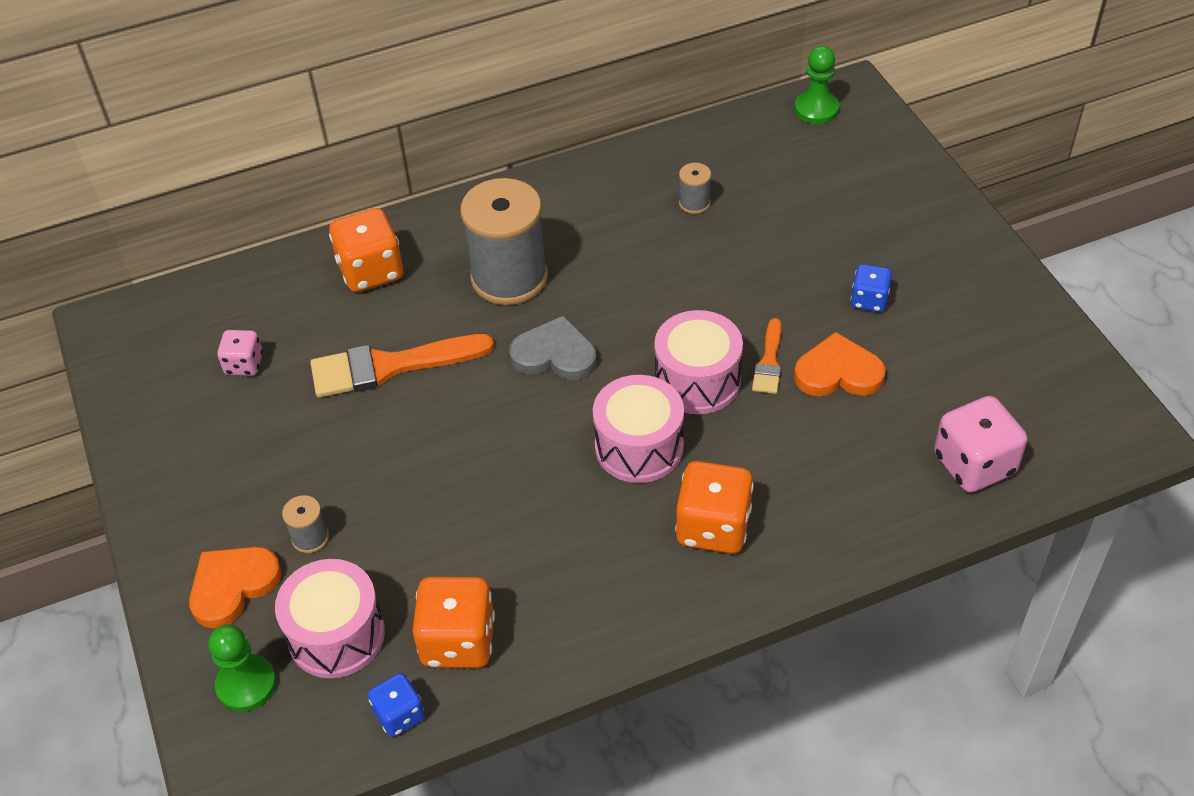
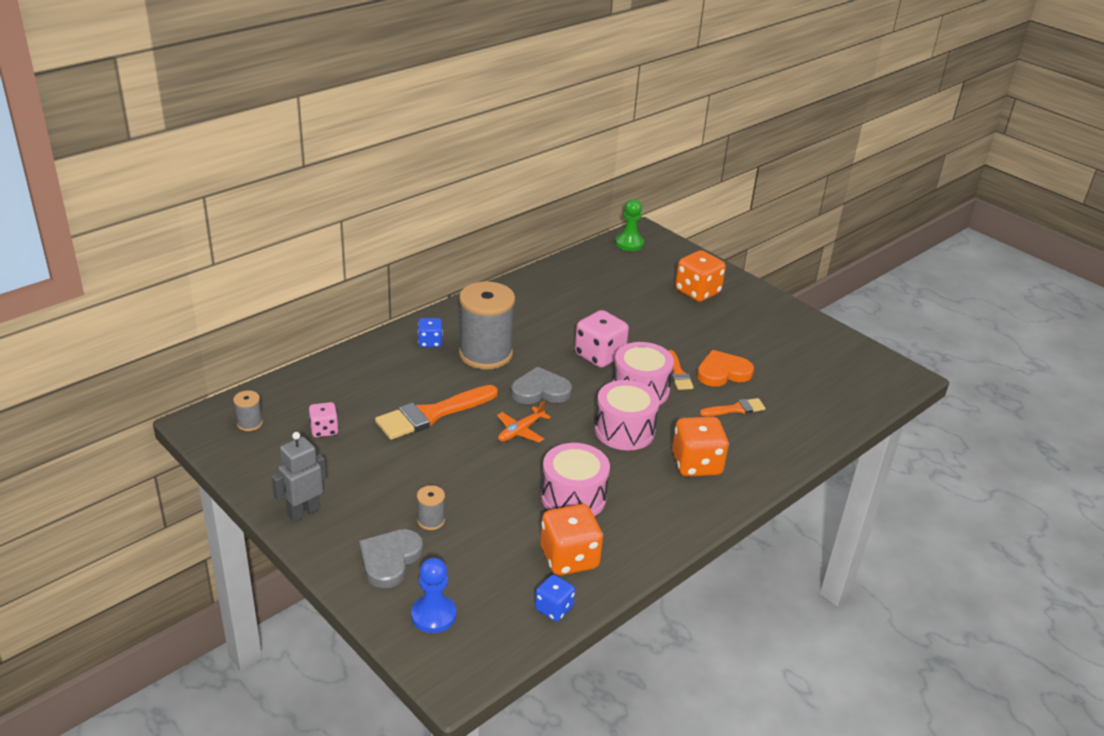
camera: 25 degrees left, 15 degrees down
orange heart [189,547,282,629] -> grey heart [359,529,423,588]
green pawn [208,624,276,712] -> blue pawn [411,558,456,633]
pink drum [275,559,385,678] -> pink drum moved to [541,443,610,516]
orange dice [329,208,403,292] -> orange dice moved to [675,250,726,302]
grey spool [679,163,711,214] -> grey spool moved to [233,390,263,431]
blue dice [851,264,892,312] -> blue dice moved to [418,318,443,348]
pink dice [934,396,1027,493] -> pink dice moved to [575,310,629,368]
none -> grey robot [272,432,326,522]
none -> orange plane [497,401,551,442]
none -> orange brush [700,398,765,416]

